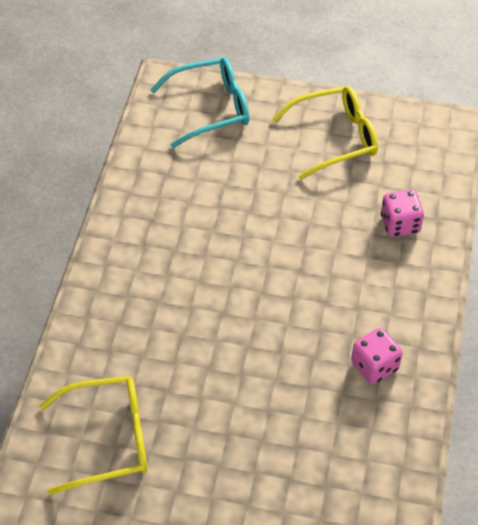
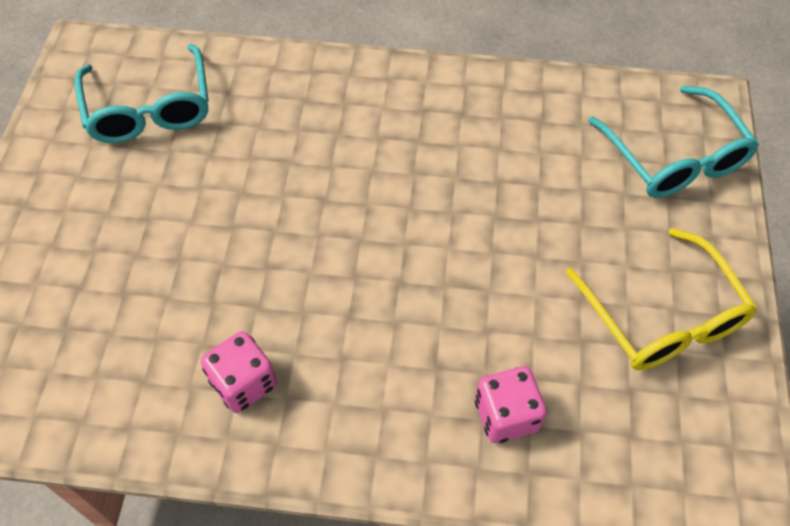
camera: 85 degrees right, 5 degrees up
yellow glasses [39,376,148,495] -> turquoise glasses [75,44,209,143]

